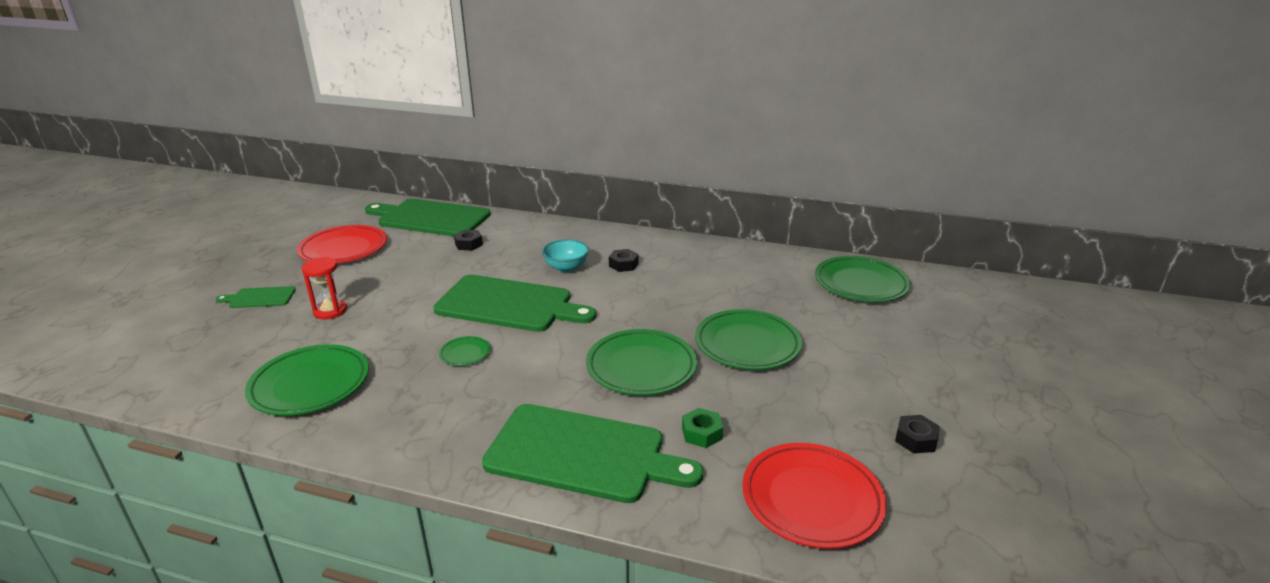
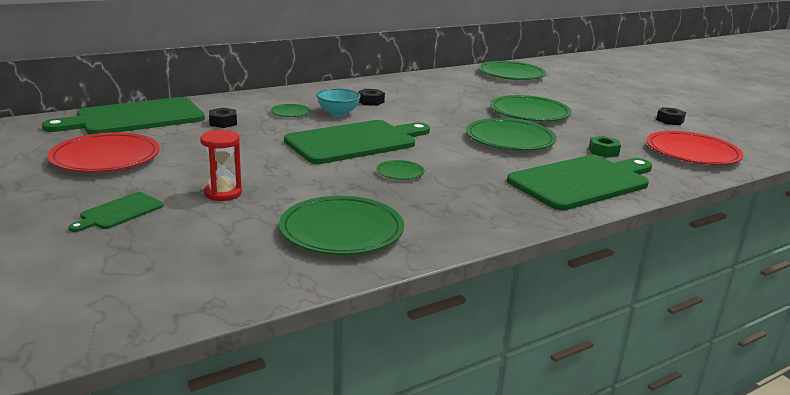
camera: 50 degrees left, 5 degrees down
none -> green plate [271,104,311,117]

